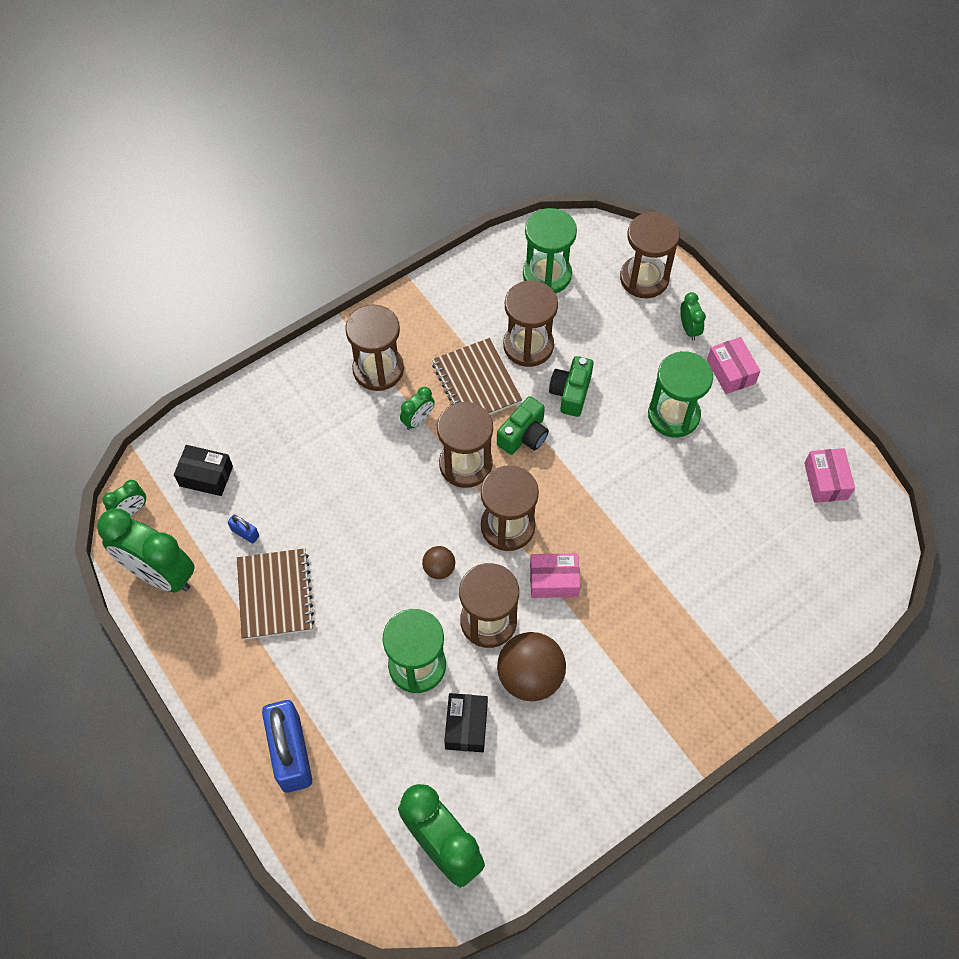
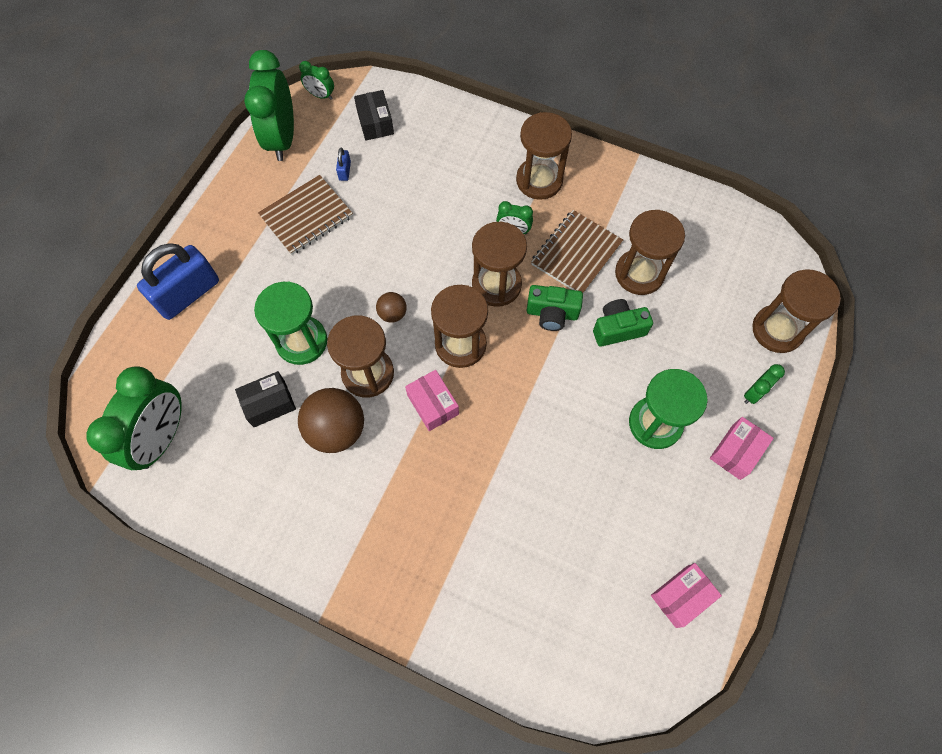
camera: 60 degrees right, 5 degrees up
green hourglass [523,208,577,293] -> none

